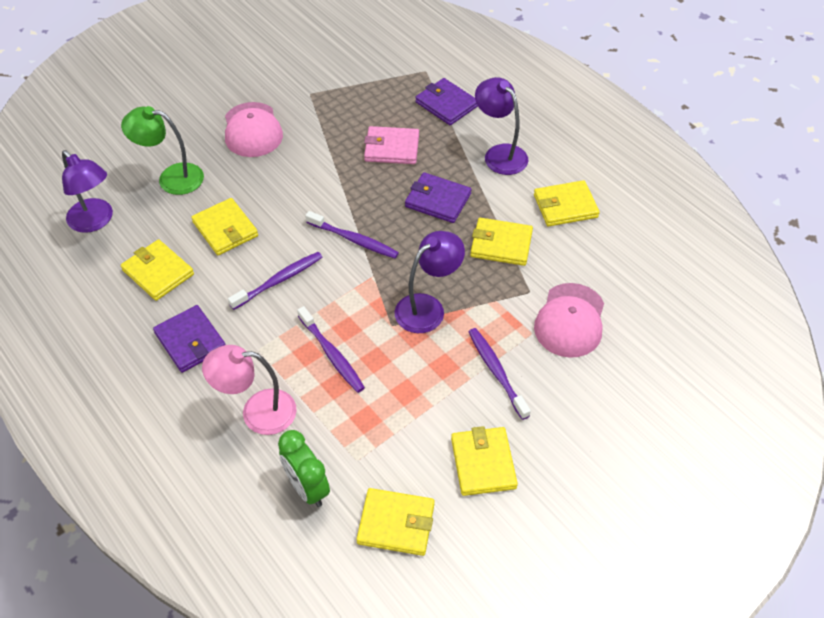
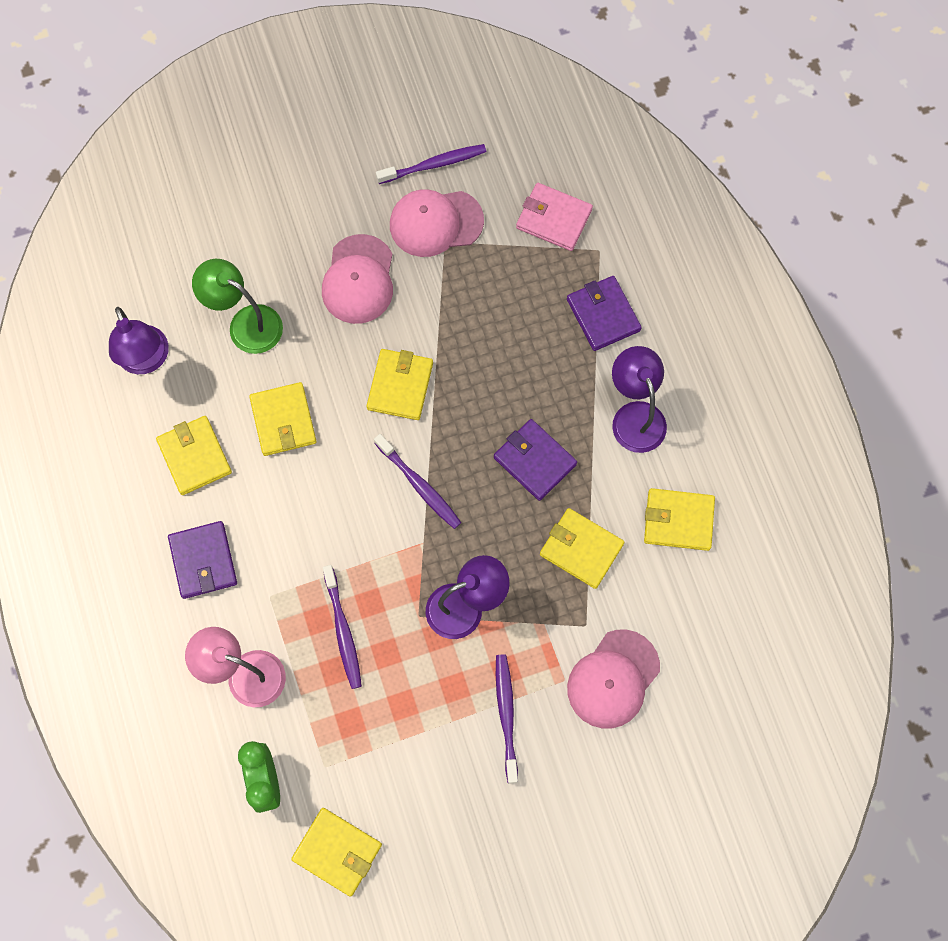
camera: 20 degrees right, 20 degrees up
purple toothbrush [228,252,322,310] -> purple toothbrush moved to [376,144,486,184]
pink wallet [364,126,419,164] -> pink wallet moved to [516,183,593,251]
yellow wallet [451,426,518,496] -> yellow wallet moved to [367,349,433,420]
none -> pink cap [390,189,484,257]

